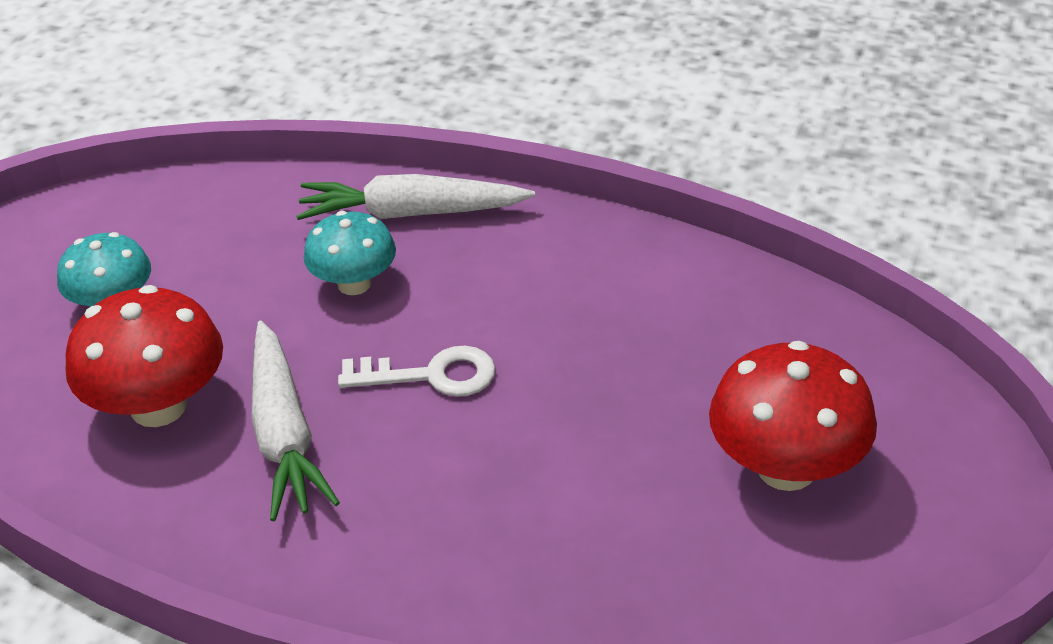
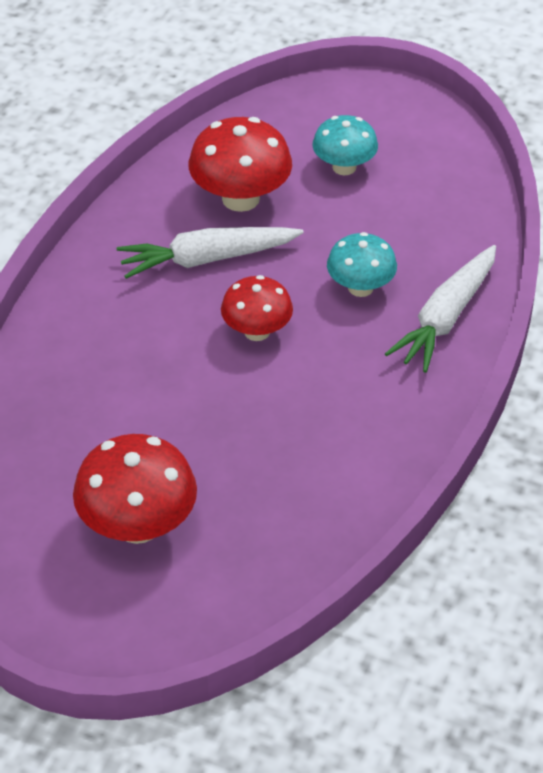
camera: 90 degrees right, 5 degrees up
white carrot [296,174,535,220] -> white carrot turned 150 degrees counterclockwise [385,245,496,373]
white key [338,346,496,397] -> red mushroom [221,275,293,341]

